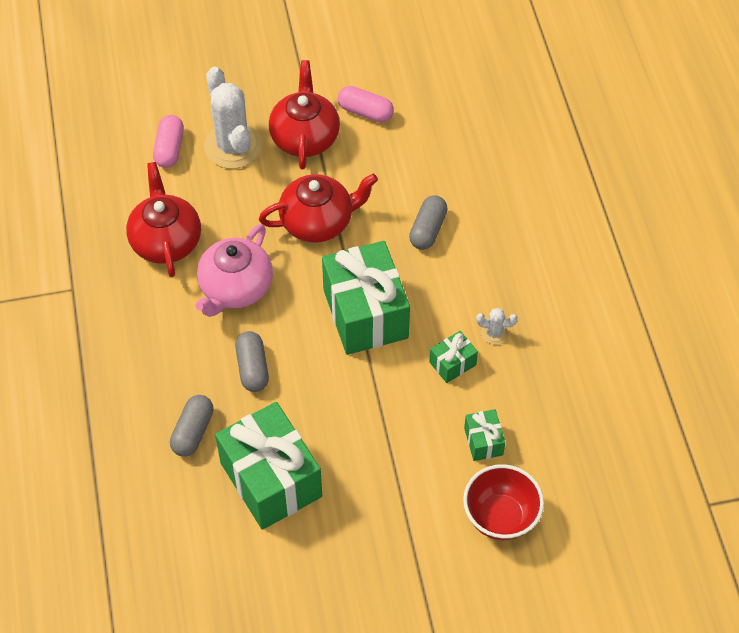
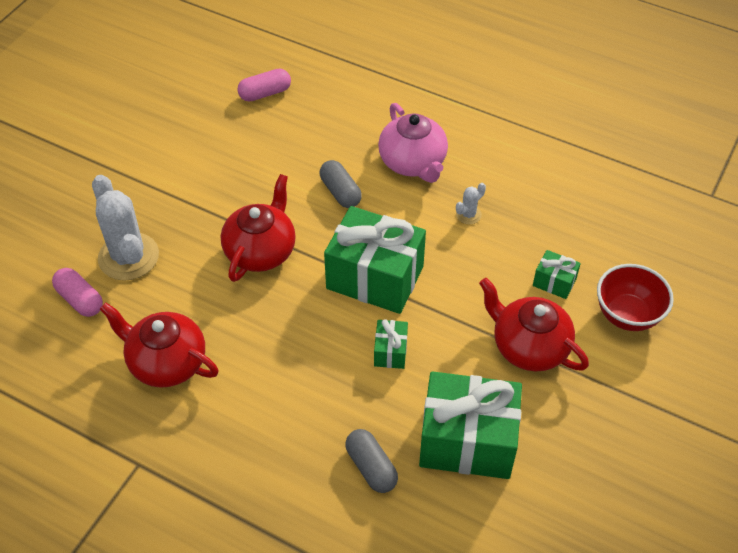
camera: 50 degrees left, 5 degrees down
pink teapot [195,224,273,317] -> pink teapot moved to [378,103,448,183]
white cactus [204,67,262,169] -> white cactus turned 45 degrees clockwise [92,175,159,281]
grey capsule [235,331,269,392] -> none
red teapot [269,60,340,170] -> red teapot moved to [479,278,589,371]
pink capsule [338,86,394,123] -> pink capsule moved to [238,68,291,102]
green gift [429,331,478,383] -> green gift moved to [374,319,408,369]

